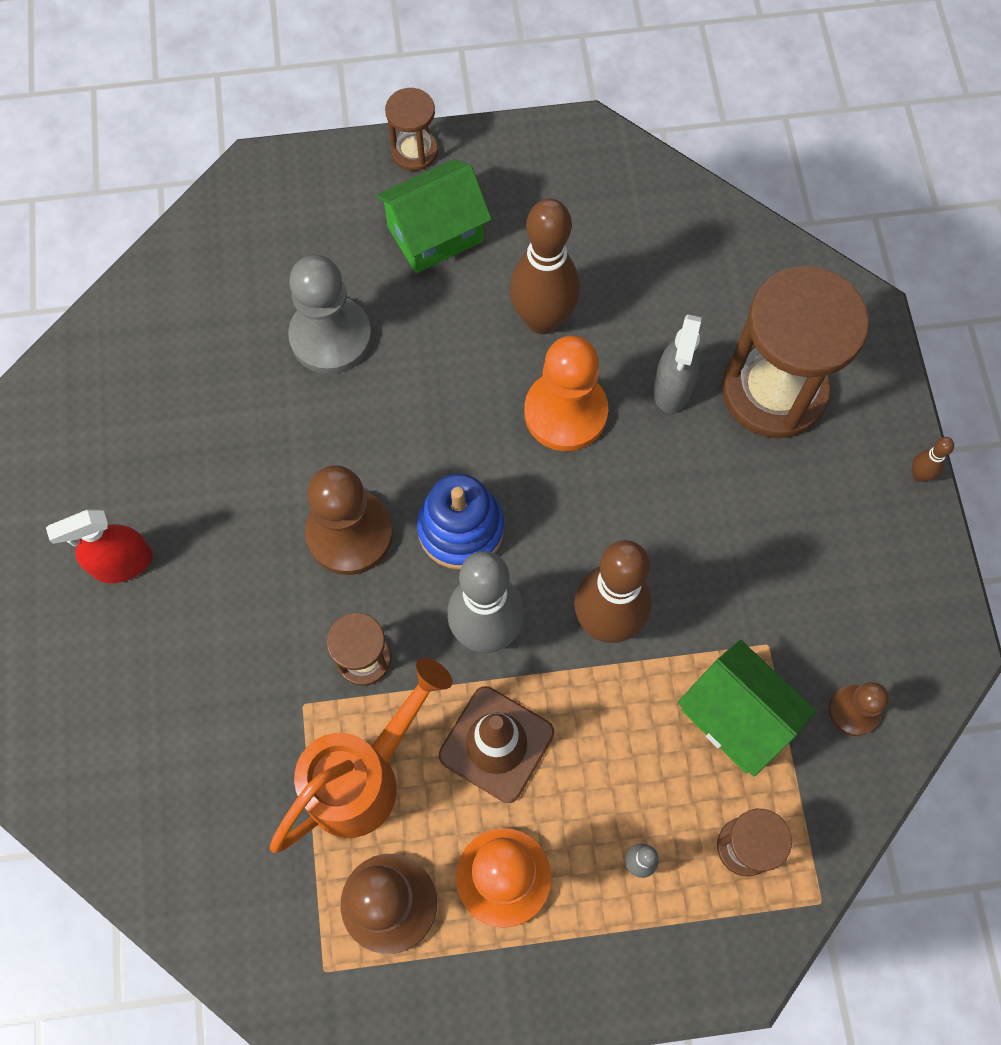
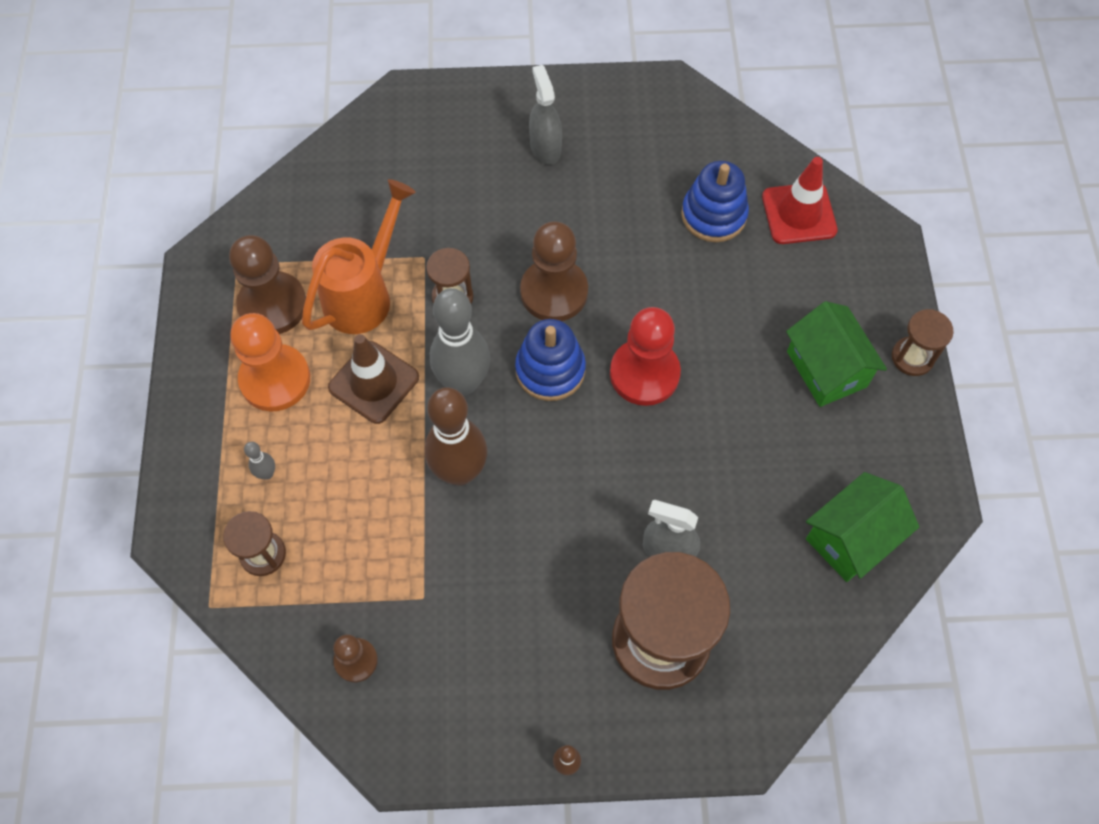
camera: 95 degrees right, 5 degrees down
red spray bottle [46,510,153,583] -> grey spray bottle [529,65,562,165]
orange watering can [270,658,453,853] -> orange watering can turned 105 degrees counterclockwise [302,179,416,334]
grey pawn [288,255,372,374] -> none
brown bowling pin [510,198,580,334] -> none
orange pawn [524,335,608,451] -> none
green house [678,639,816,776] -> green house moved to [806,472,919,582]
none -> red pawn [610,307,681,406]
none -> blue stacking toy [681,161,749,242]
none -> red traffic cone [762,157,838,244]

